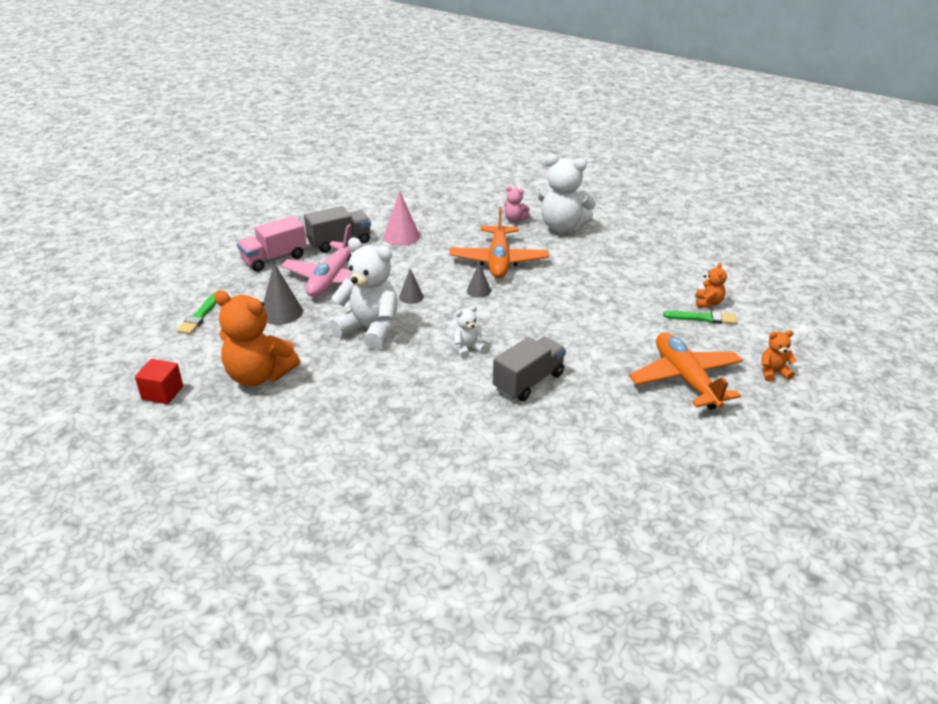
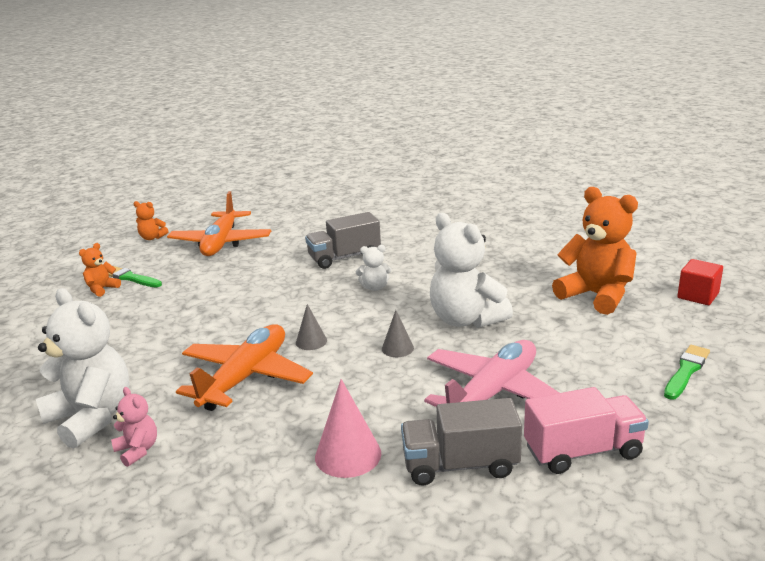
camera: 155 degrees left, 10 degrees down
grey cone [263,263,303,325] -> none

